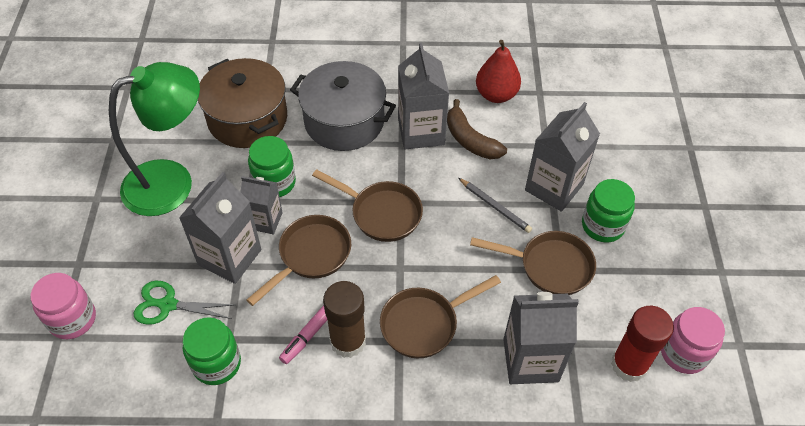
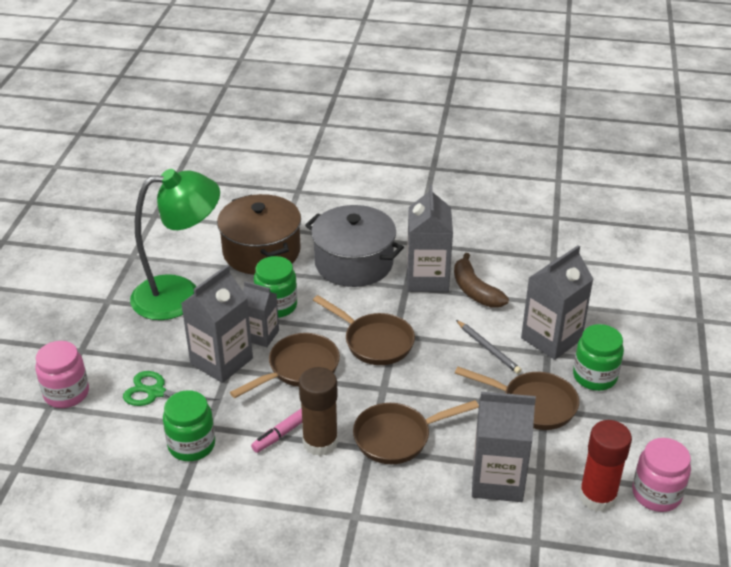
camera: 10 degrees right, 15 degrees down
red pear [476,40,521,103] -> none

